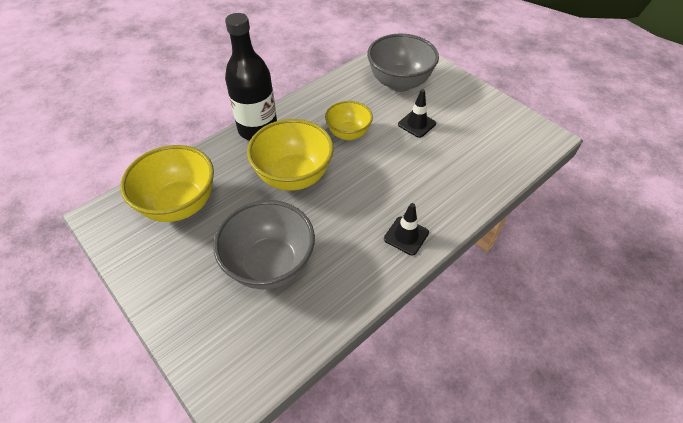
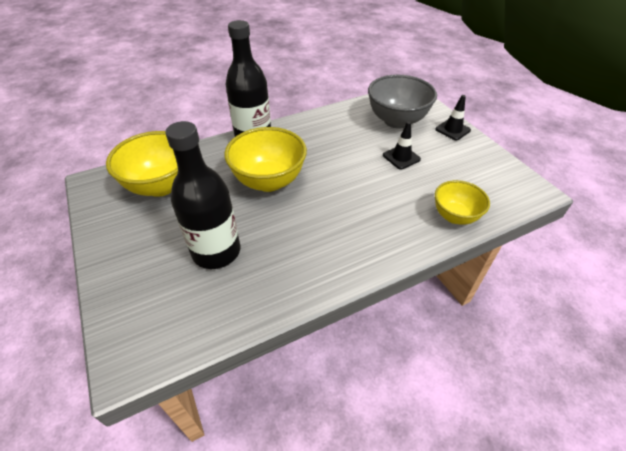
camera: 15 degrees right, 5 degrees down
grey bowl [213,200,315,289] -> black bottle [165,121,240,269]
yellow bowl [325,101,373,140] -> yellow bowl moved to [435,180,490,225]
black traffic cone [384,203,429,256] -> black traffic cone moved to [435,95,471,140]

